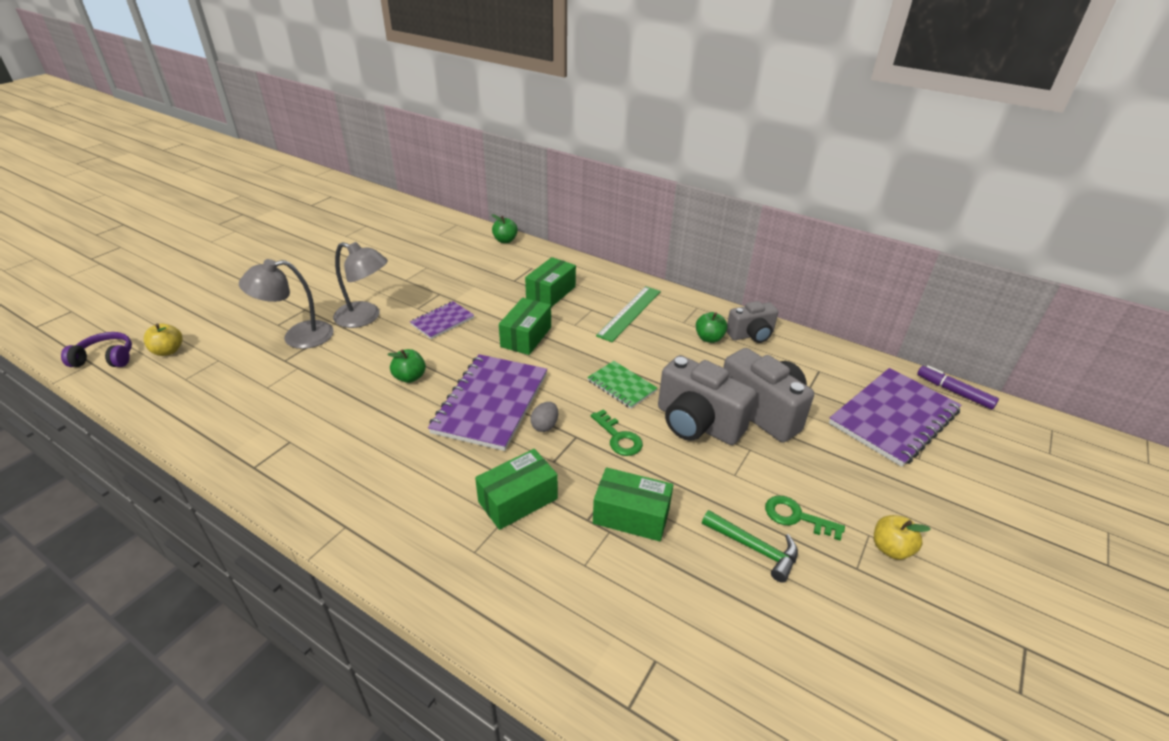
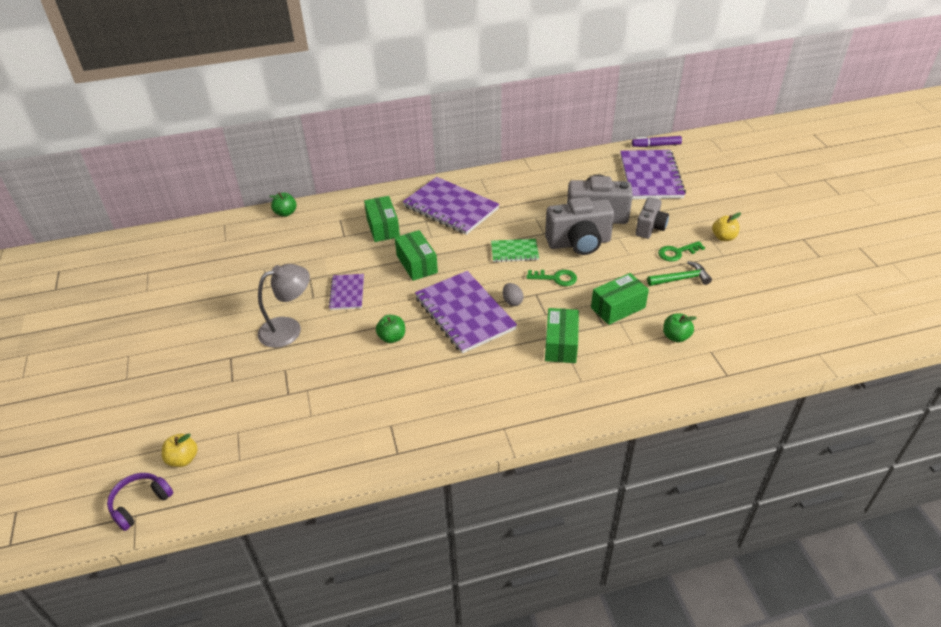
camera: 45 degrees left, 5 degrees up
grey lamp [239,259,334,349] -> none
green ruler [596,286,661,342] -> purple notebook [403,177,500,235]
green apple [696,312,728,343] -> green apple moved to [663,314,697,343]
grey camera [726,301,778,343] -> grey camera moved to [635,197,669,239]

